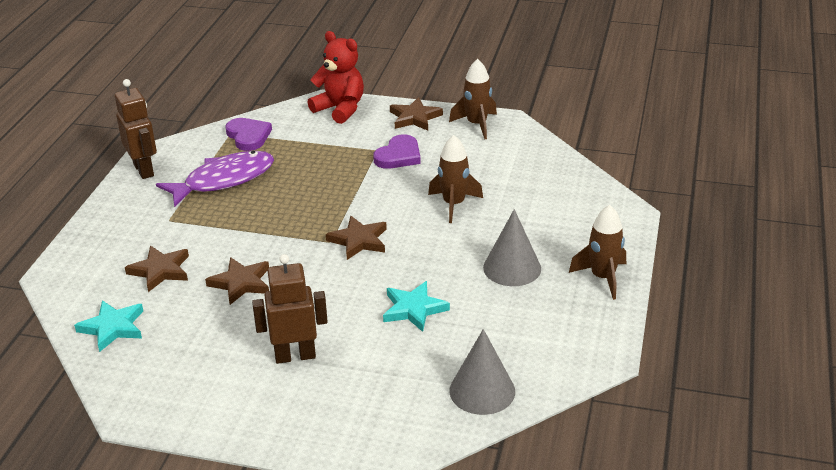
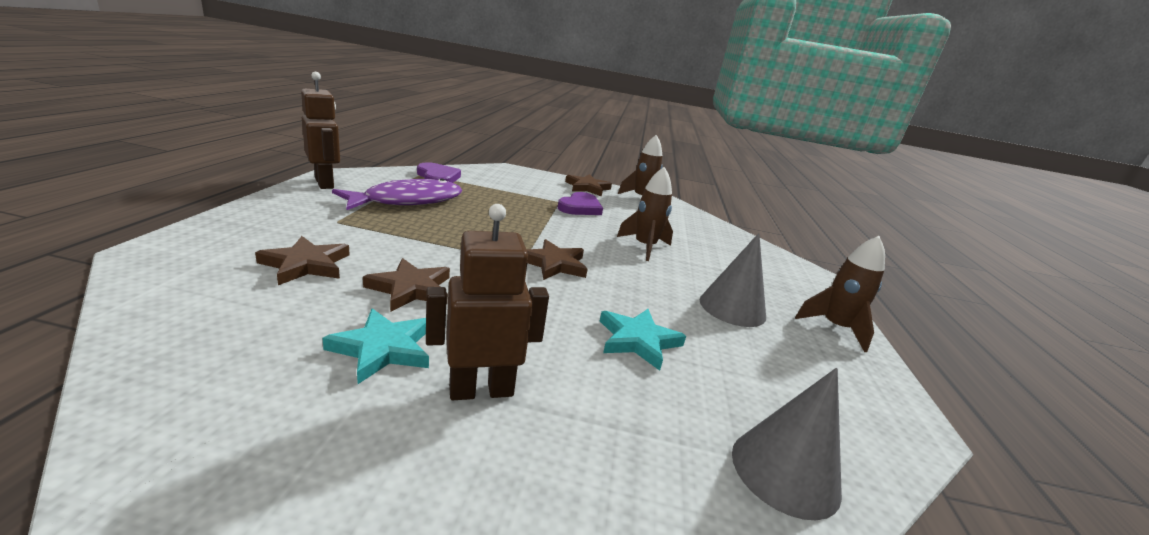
camera: 10 degrees left, 10 degrees down
turquoise star [74,300,143,352] -> turquoise star moved to [322,308,429,384]
red teddy bear [307,31,364,124] -> none

